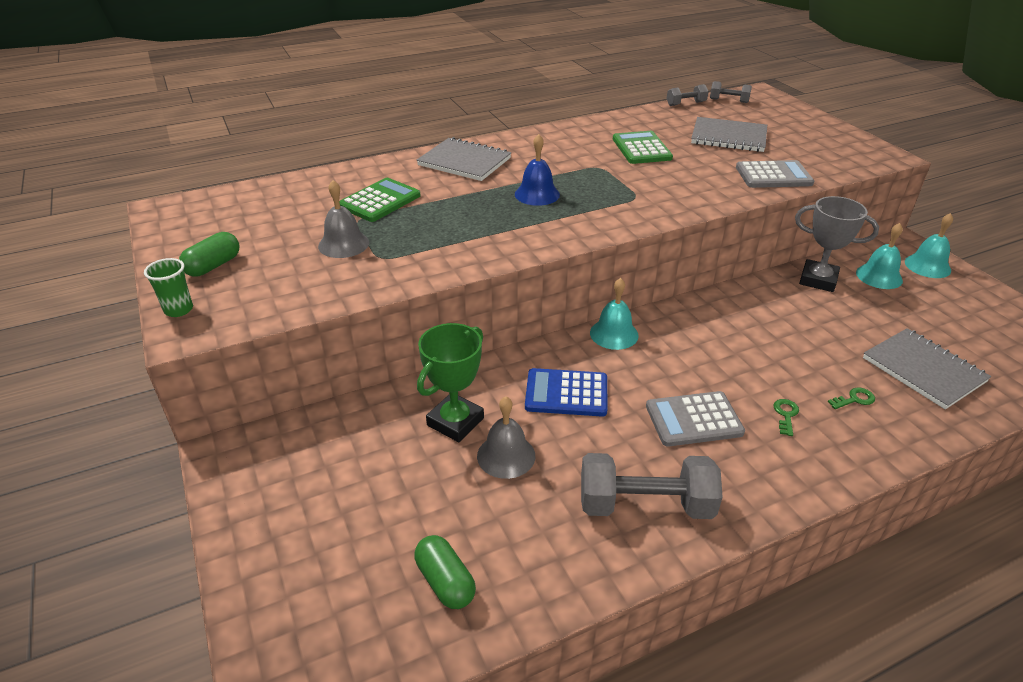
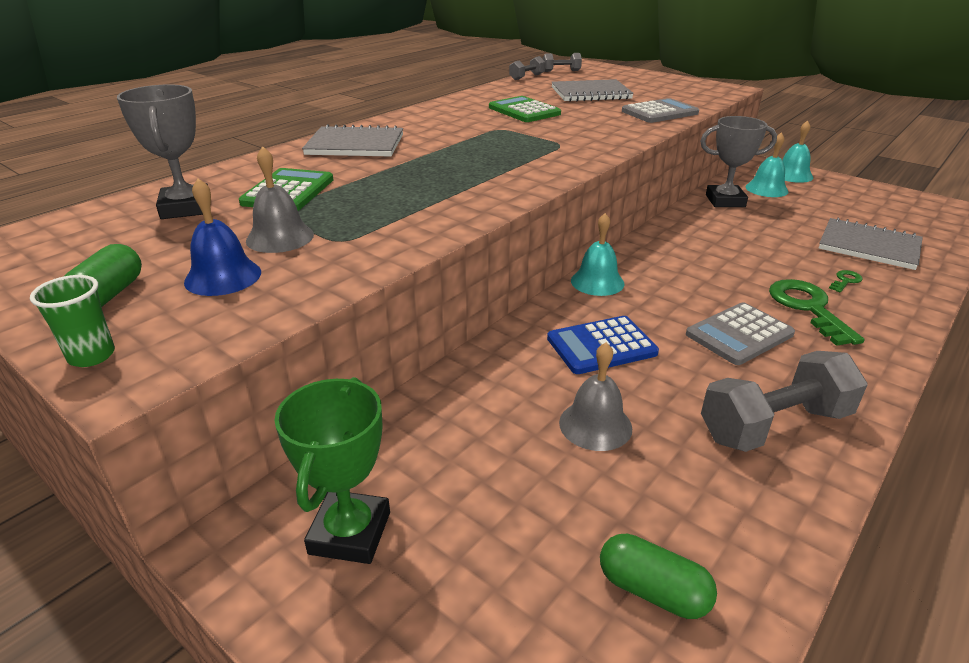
camera: 25 degrees left, 5 degrees down
green trophy [417,323,484,442] -> green trophy moved to [274,377,390,564]
blue bell [515,134,560,206] -> blue bell moved to [184,178,261,296]
green key [774,399,799,436] -> green key [769,279,864,346], size x2.20
none -> grey trophy [117,84,208,219]

